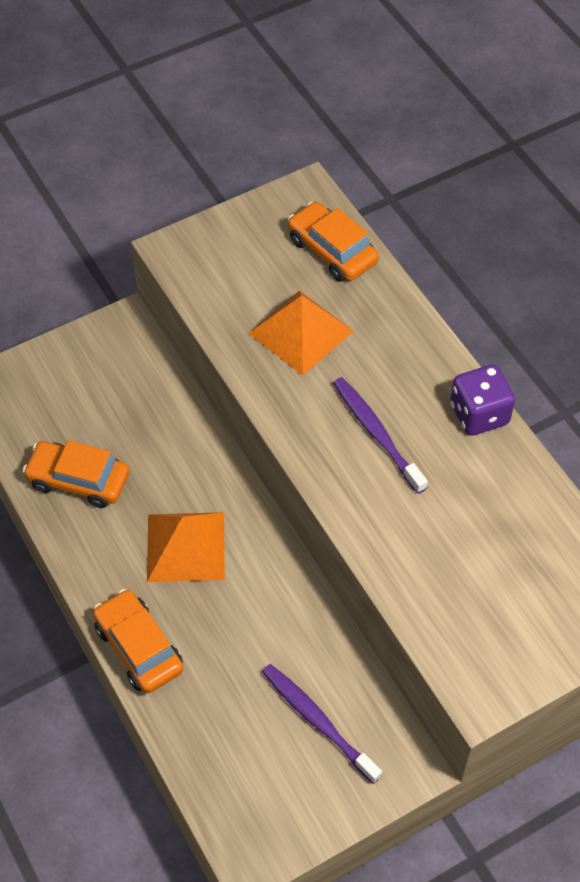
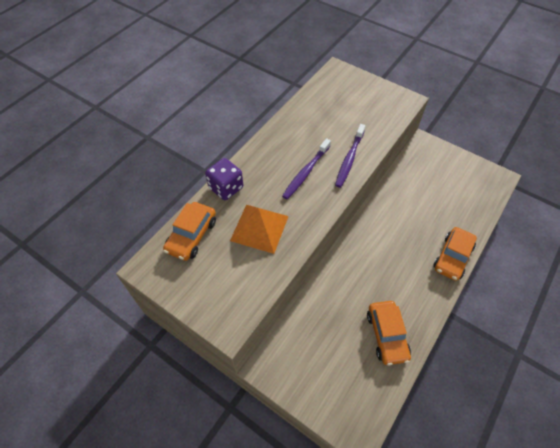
camera: 115 degrees left, 0 degrees up
orange pyramid [147,512,225,582] -> none
purple toothbrush [262,664,382,784] -> purple toothbrush moved to [335,124,365,188]
purple dice [450,364,515,436] -> purple dice moved to [205,158,243,200]

